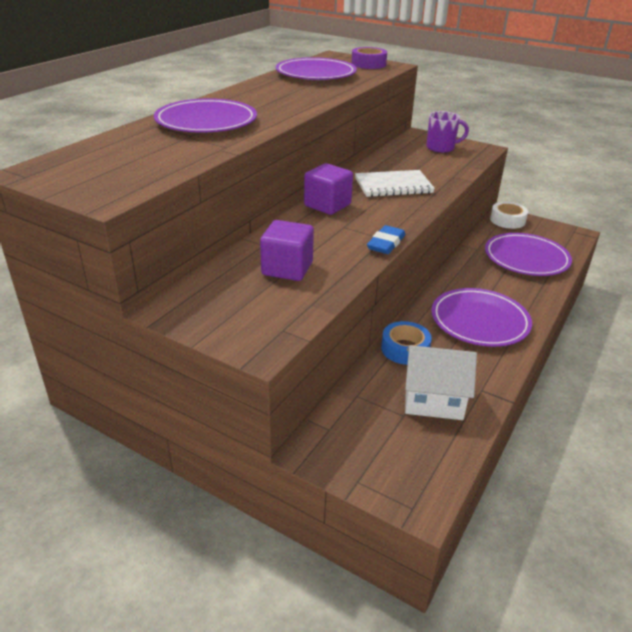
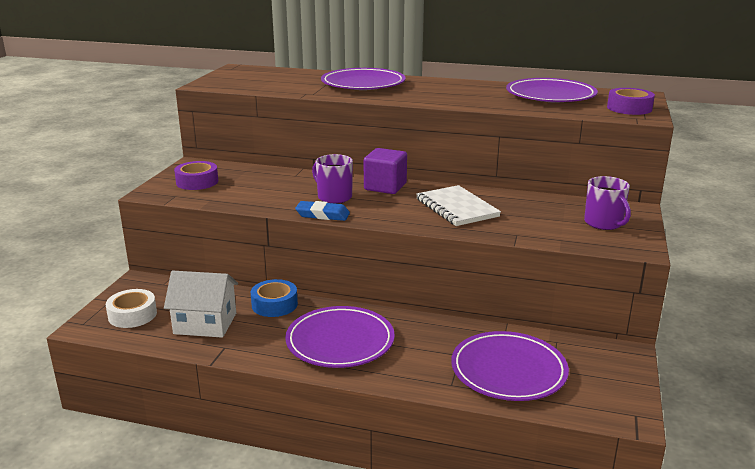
camera: 75 degrees right, 10 degrees down
purple cube [260,220,314,281] -> none
white house [405,345,477,420] -> white house turned 75 degrees counterclockwise [164,271,238,338]
white tape [490,202,528,229] -> white tape moved to [106,289,157,328]
none -> purple tape [174,161,218,190]
none -> purple mug [312,154,353,204]

